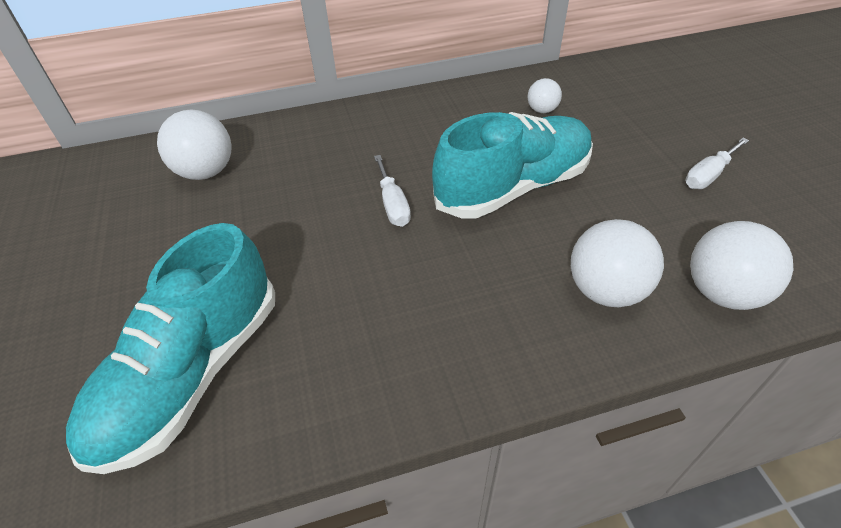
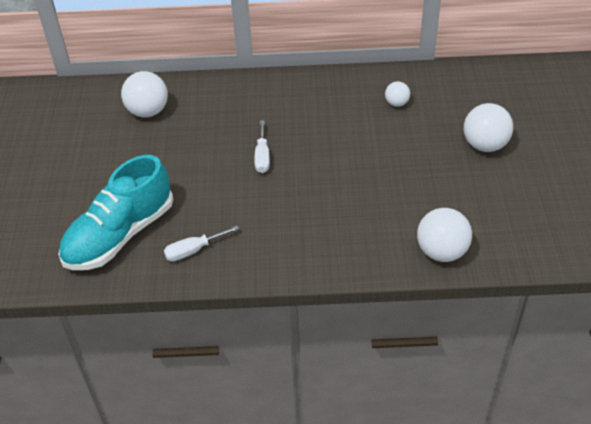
camera: 15 degrees right, 0 degrees up
turquoise shoe [432,112,593,219] -> none
white ball [571,219,664,307] -> white ball moved to [464,103,513,152]
white screwdriver [685,138,749,189] -> white screwdriver moved to [164,226,239,261]

